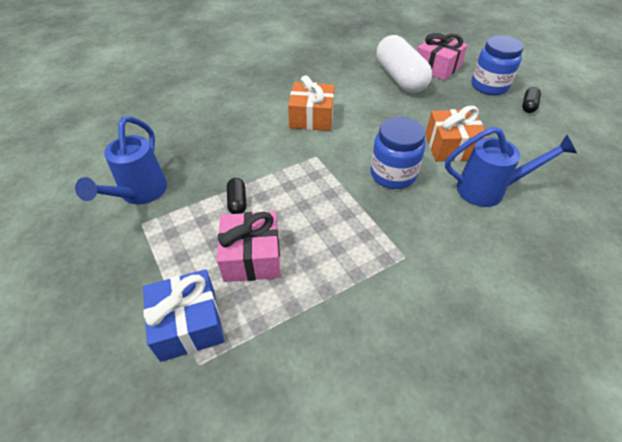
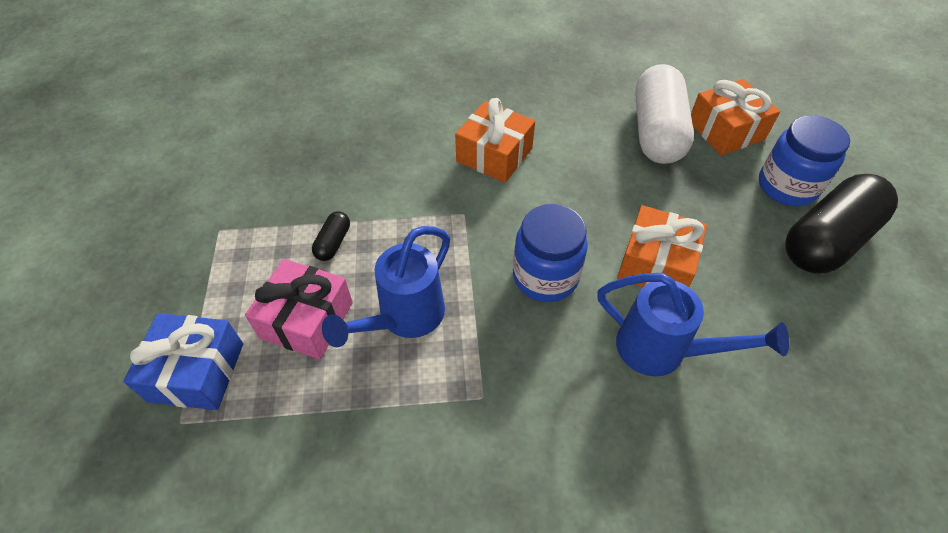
camera: 25 degrees right, 5 degrees up
blue watering can [75,116,167,204] -> blue watering can moved to [322,226,450,347]
pink gift [417,33,468,81] -> orange gift [691,79,780,155]
black capsule [522,87,541,113] -> black capsule [786,174,898,274], size x2.40

